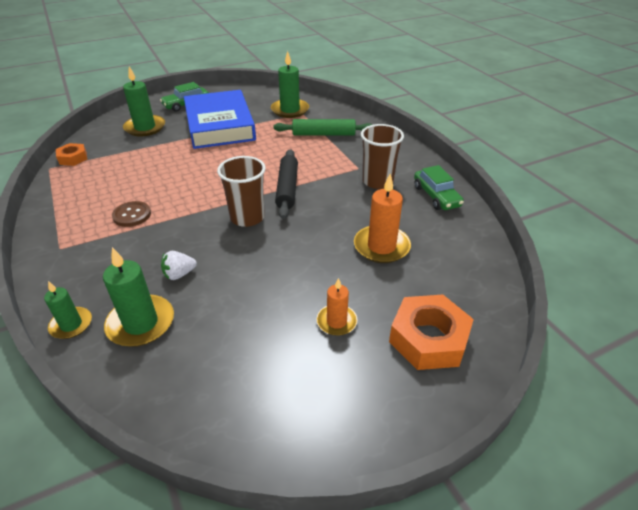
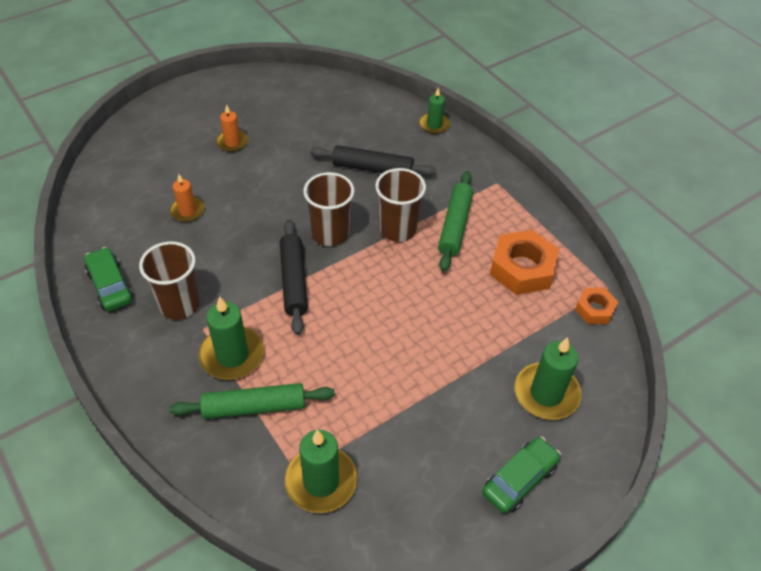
camera: 170 degrees right, 10 degrees up
green candle [103,247,174,347] -> green candle moved to [199,296,264,380]
brown button [112,201,151,227] -> green rolling pin [438,171,473,272]
white strawberry [161,251,197,280] -> black rolling pin [310,145,437,176]
blue book [184,90,256,149] -> none
orange candle [354,174,411,263] -> orange candle [170,174,205,222], size x0.61
orange nut [389,295,474,370] -> orange nut moved to [490,230,559,295]
none -> brown cup [375,168,426,242]

